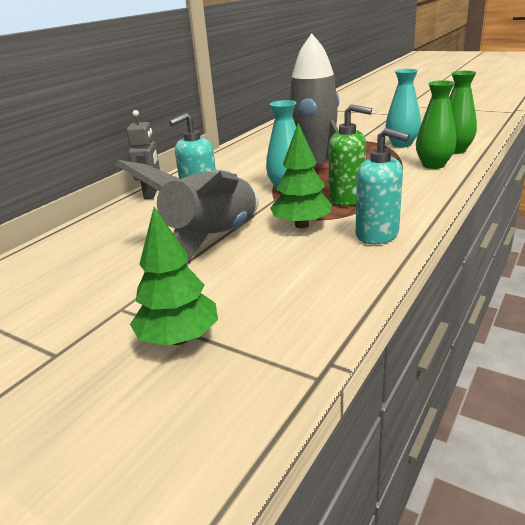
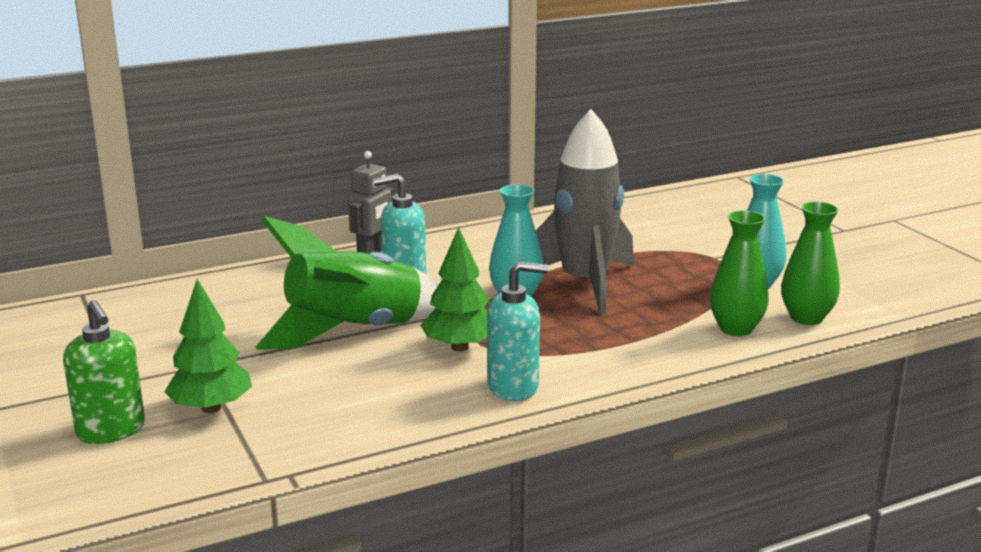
camera: 30 degrees right, 5 degrees down
grey rocket [115,160,259,265] -> green rocket [256,216,439,350]
green soap dispenser [329,104,372,206] -> green soap dispenser moved to [63,300,145,444]
turquoise soap dispenser [356,128,410,244] -> turquoise soap dispenser turned 75 degrees counterclockwise [487,261,548,401]

